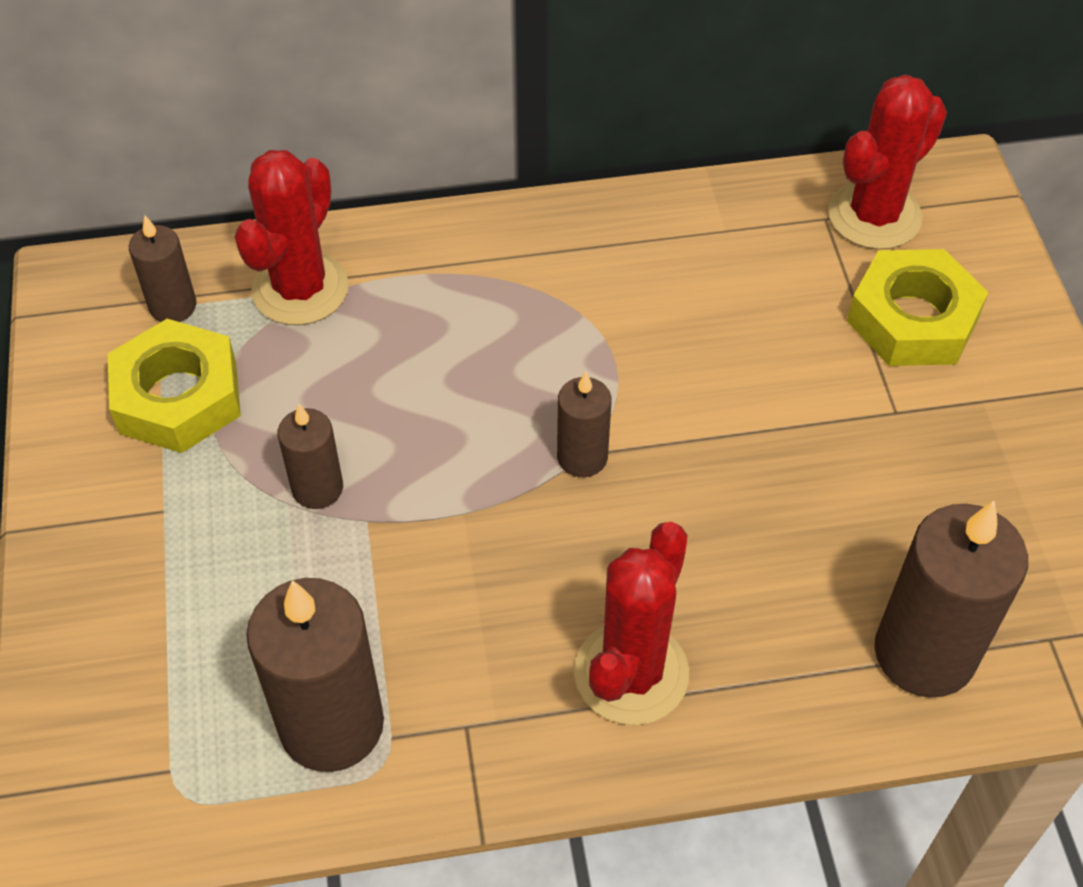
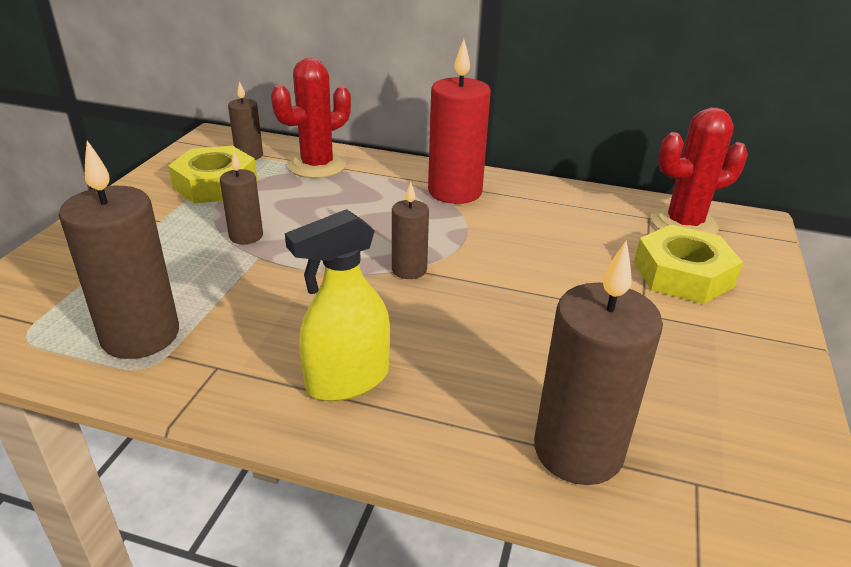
camera: 25 degrees right, 20 degrees down
red cactus [574,522,689,725] -> yellow spray bottle [285,209,390,401]
none -> red candle [428,39,491,204]

